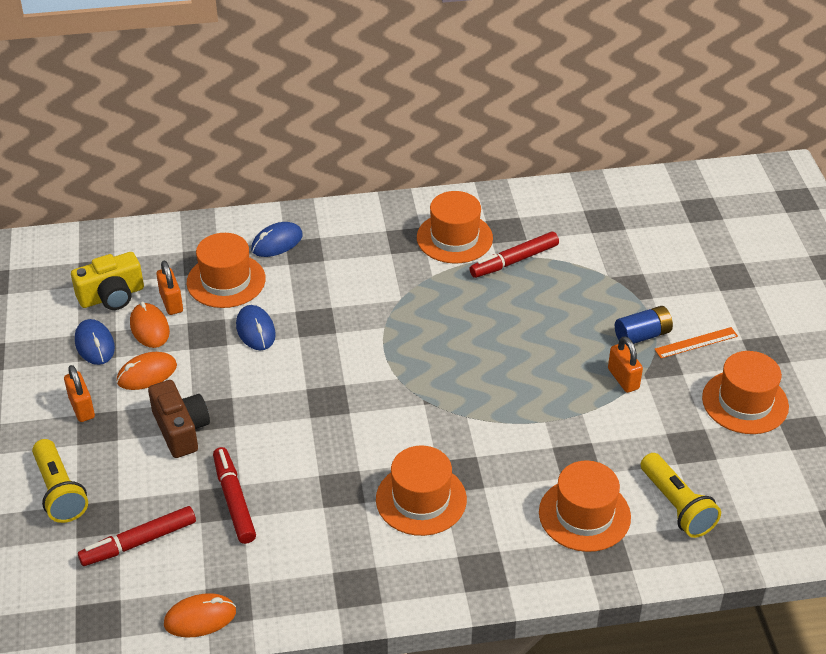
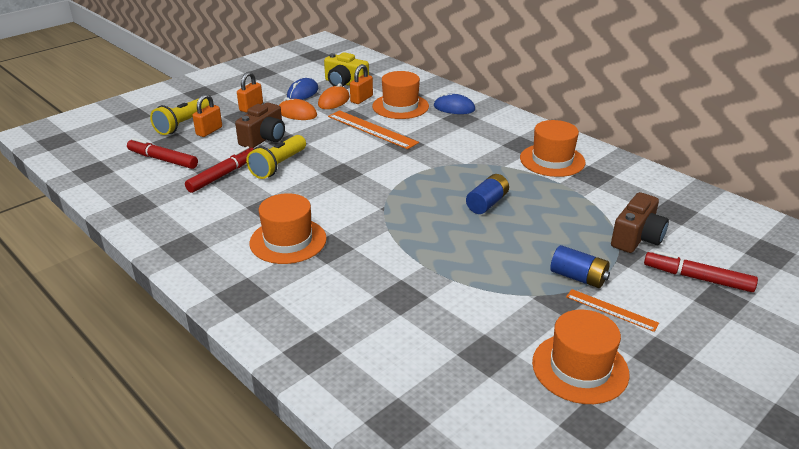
camera: 55 degrees right, 10 degrees down
orange mouse [164,593,236,638] -> none
blue mouse [236,305,276,350] -> orange ruler [328,110,419,149]
red marker [469,232,559,278] -> red marker moved to [644,250,758,292]
orange hat [539,460,631,552] -> none
orange padlock [608,336,643,393] -> orange padlock moved to [193,94,222,137]
yellow flashlight [641,453,721,538] -> yellow flashlight moved to [246,135,306,179]
none -> blue battery [466,174,509,214]
none -> brown camera [611,192,669,253]

